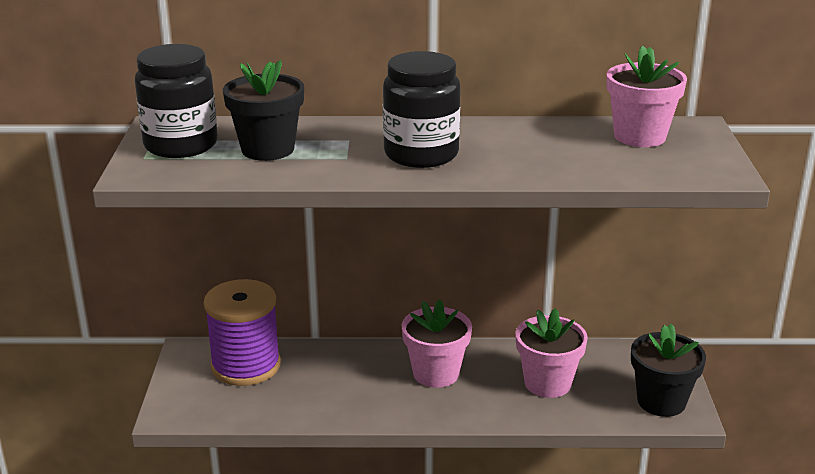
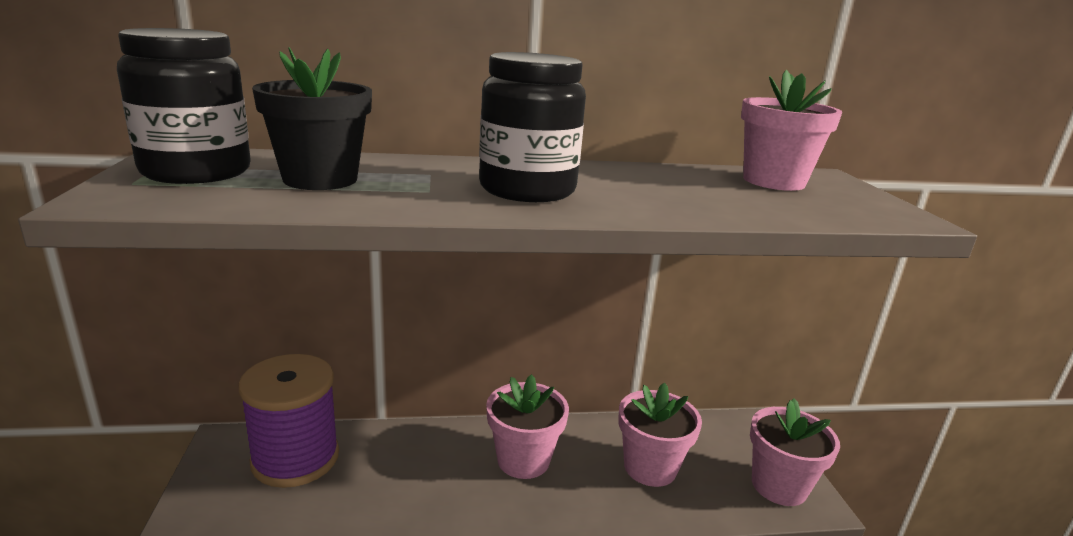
camera: 10 degrees left, 5 degrees down
black flower pot [631,324,706,417] -> pink flower pot [750,398,840,506]

